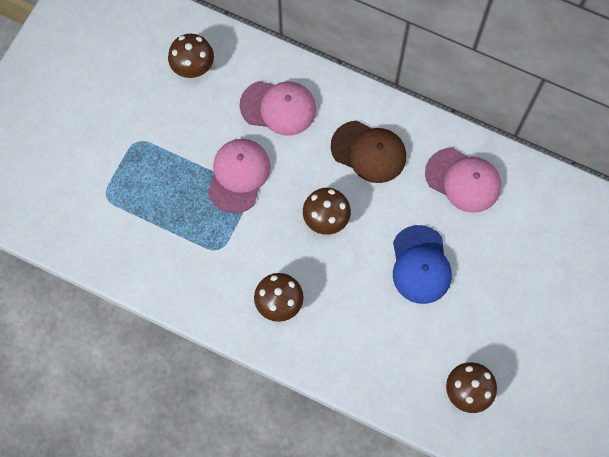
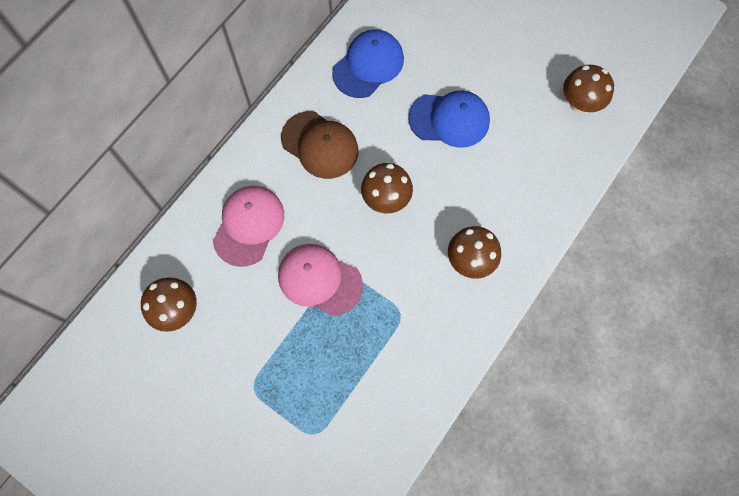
camera: 80 degrees left, 0 degrees up
brown cap [331,121,406,183] -> brown cap turned 90 degrees clockwise [281,111,358,179]
pink cap [425,148,501,213] -> blue cap [332,29,404,98]

